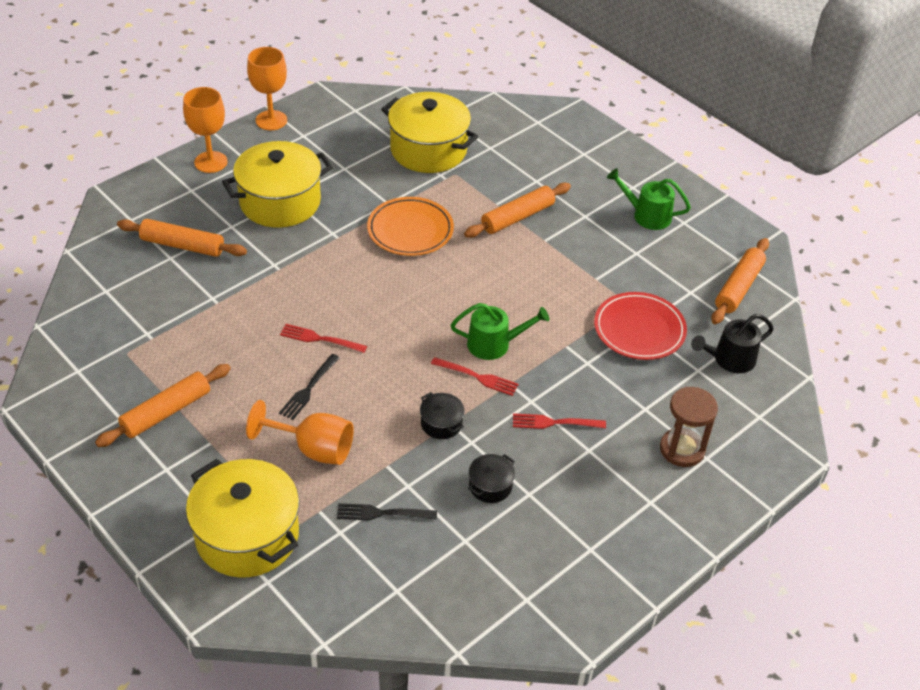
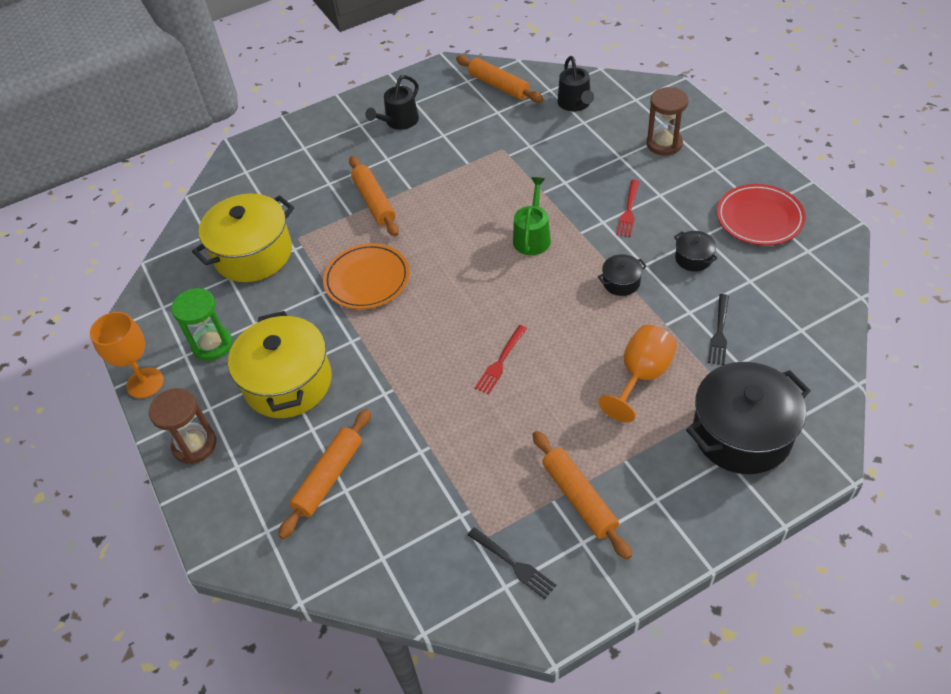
camera: 70 degrees left, 5 degrees up
orange goblet [183,87,228,173] -> brown hourglass [149,388,216,464]
yellow pot [186,459,299,578] -> black pot [686,362,811,474]
black fork [279,354,340,420] -> black fork moved to [467,527,556,599]
red fork [431,357,519,396] -> none
red plate [594,292,687,360] -> red plate moved to [717,184,806,245]
green watering can [607,168,691,230] -> black watering can [365,75,419,130]
none -> green hourglass [171,288,232,361]

